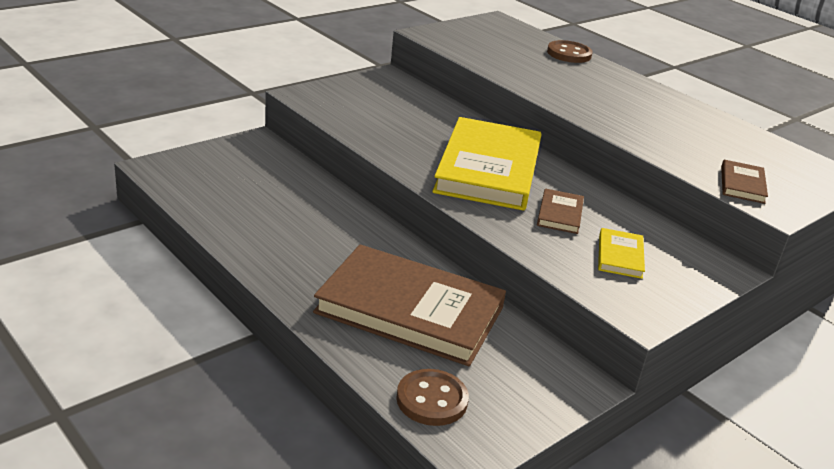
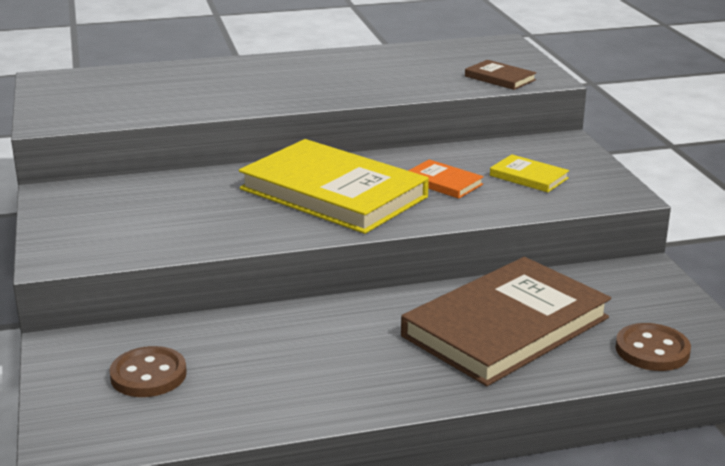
camera: 60 degrees left, 5 degrees down
brown book [537,188,584,234] -> orange book [408,159,484,199]
brown button [547,40,593,63] -> brown button moved to [109,346,187,397]

